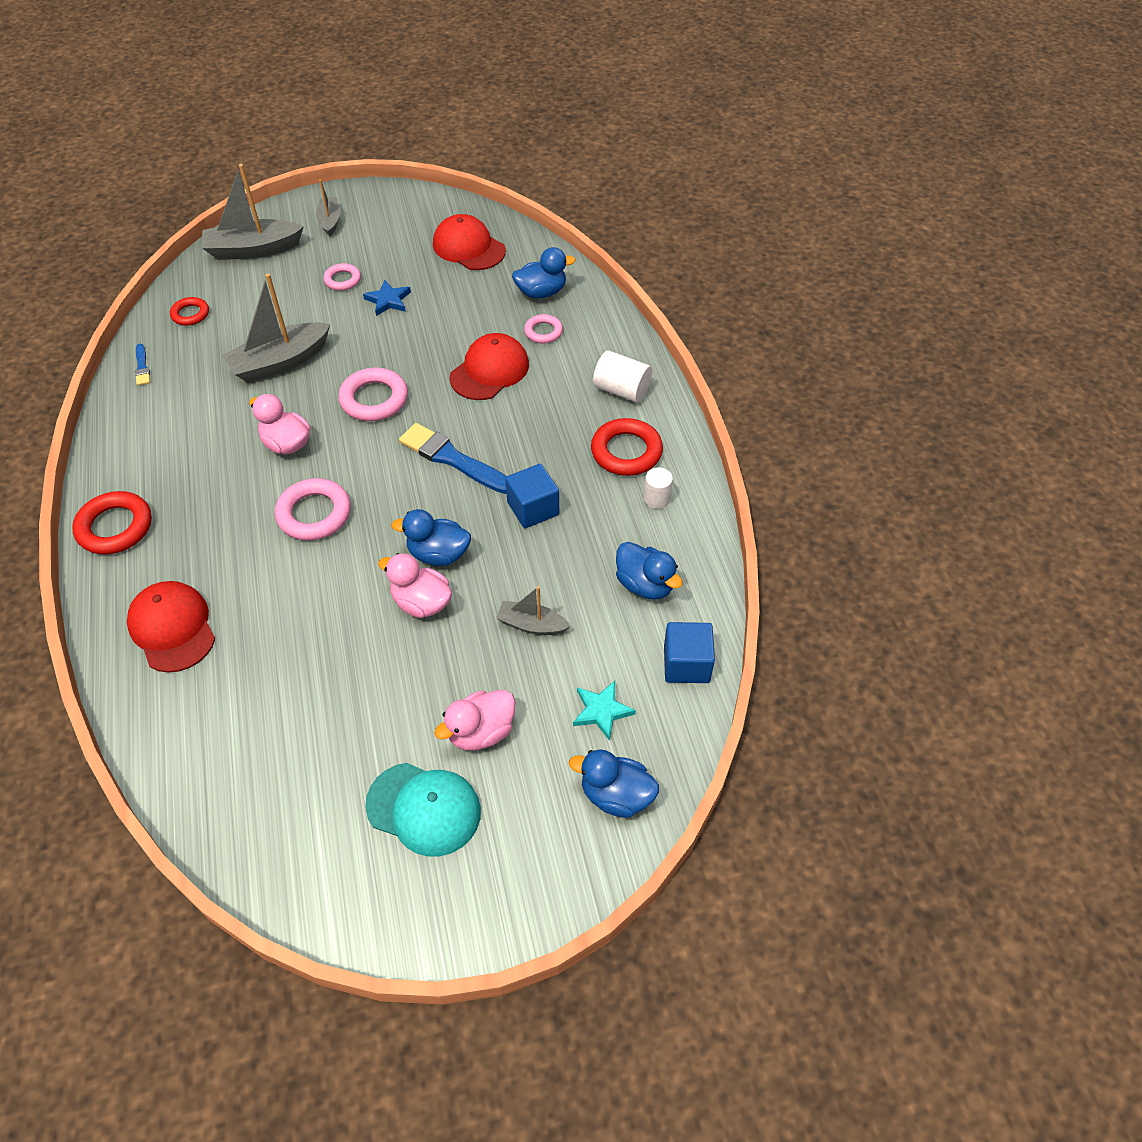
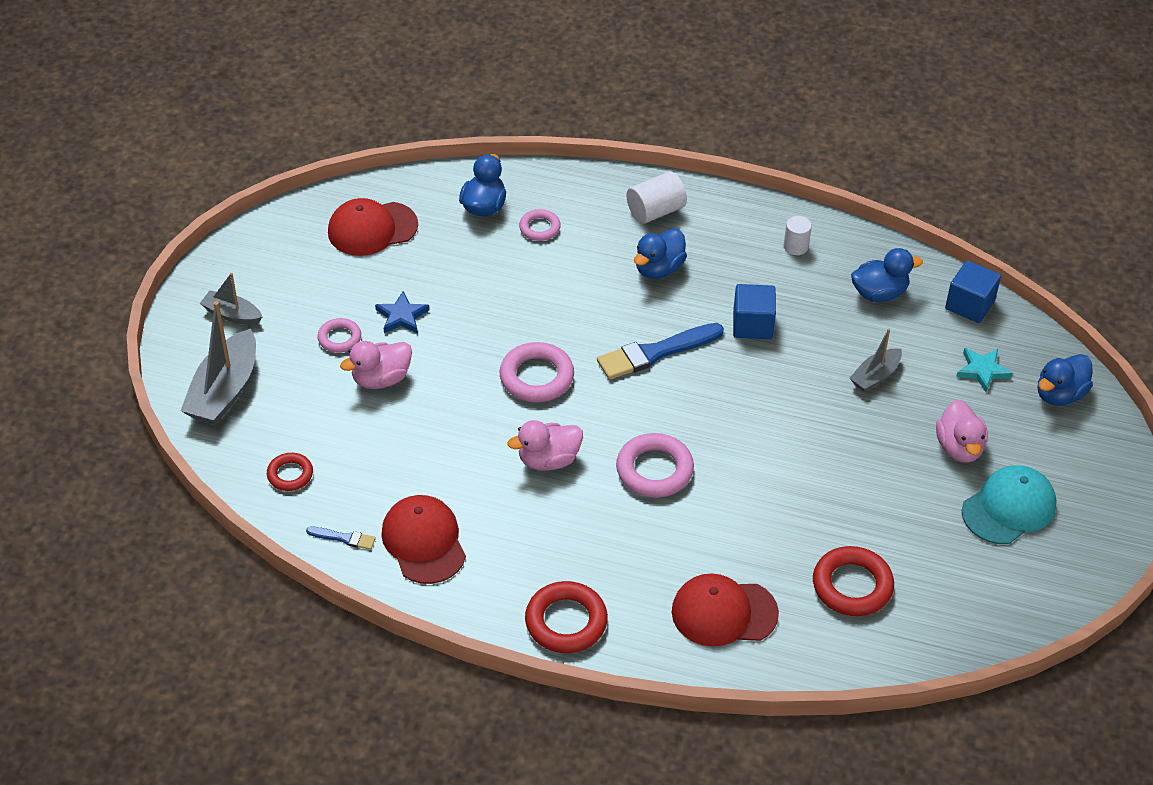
camera: 60 degrees left, 5 degrees down
grey boat [223,274,330,383] -> none
pink duck [378,553,452,618] -> pink duck moved to [340,341,412,389]
blue duck [391,509,471,566] -> blue duck moved to [634,228,687,279]
red cap [449,333,529,400] -> red cap moved to [381,495,466,584]
red ring [591,418,663,476] -> red ring moved to [813,546,894,616]

